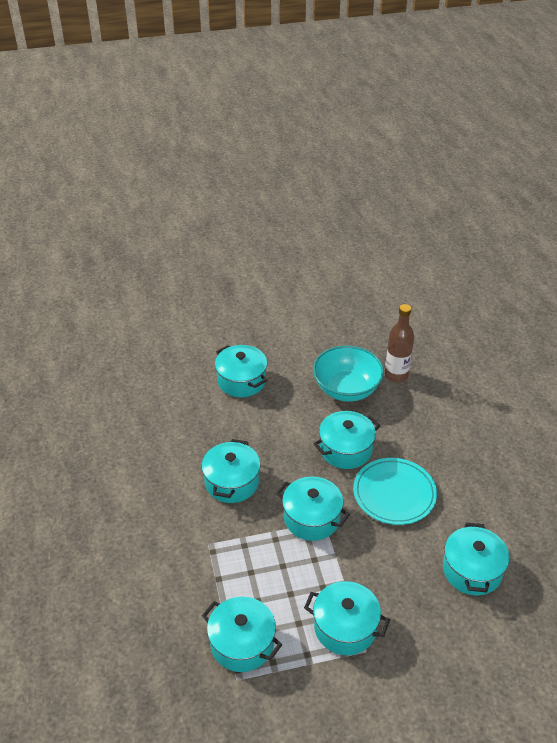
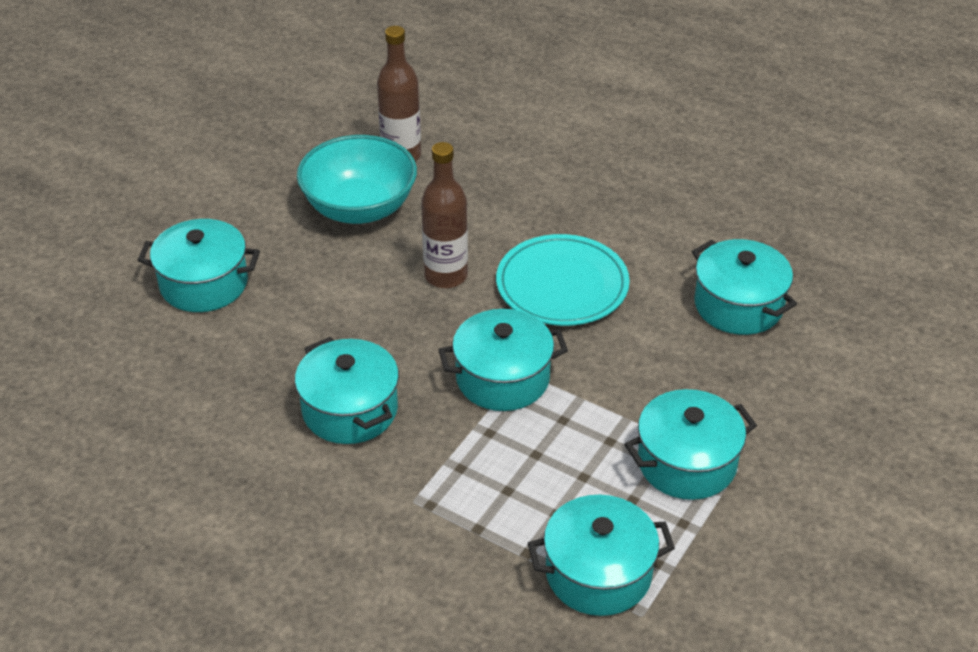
camera: 45 degrees left, 0 degrees up
turquoise pot [314,411,380,469] -> brown bottle [421,142,468,288]

